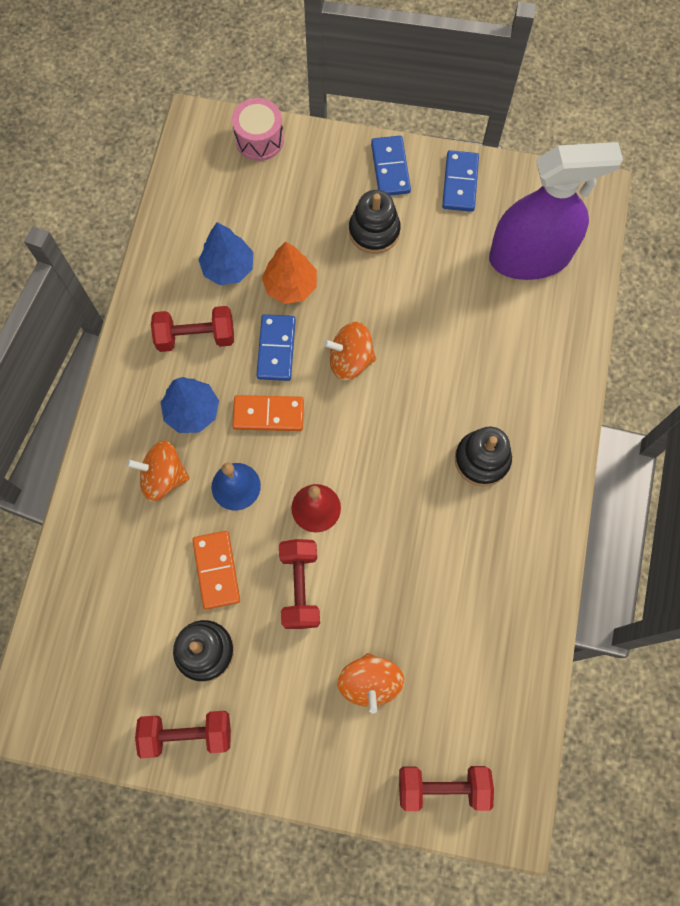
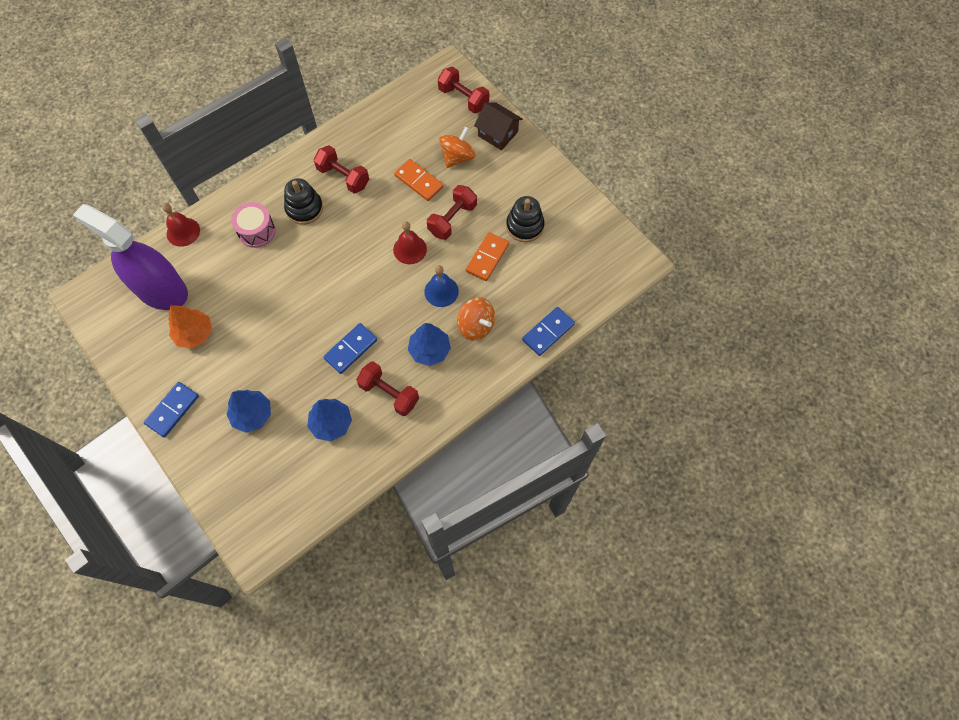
camera: 140 degrees left, 5 degrees down
red dumbbell [135,711,231,759] -> red dumbbell moved to [313,145,369,193]
pink drum [232,98,284,161] -> pink drum moved to [231,202,276,248]
orange domino [232,395,304,431] -> orange domino moved to [394,159,444,201]
orange tree [262,242,317,304] -> orange tree moved to [169,305,212,349]
orange spinning top [323,322,376,380] -> none
black stacking toy [349,190,401,254] -> none
blue domino [442,150,479,212] -> blue domino moved to [522,307,575,356]
none -> red bell [162,203,200,247]
none -> blue tree [227,390,271,433]
none -> brown house [474,102,523,151]

